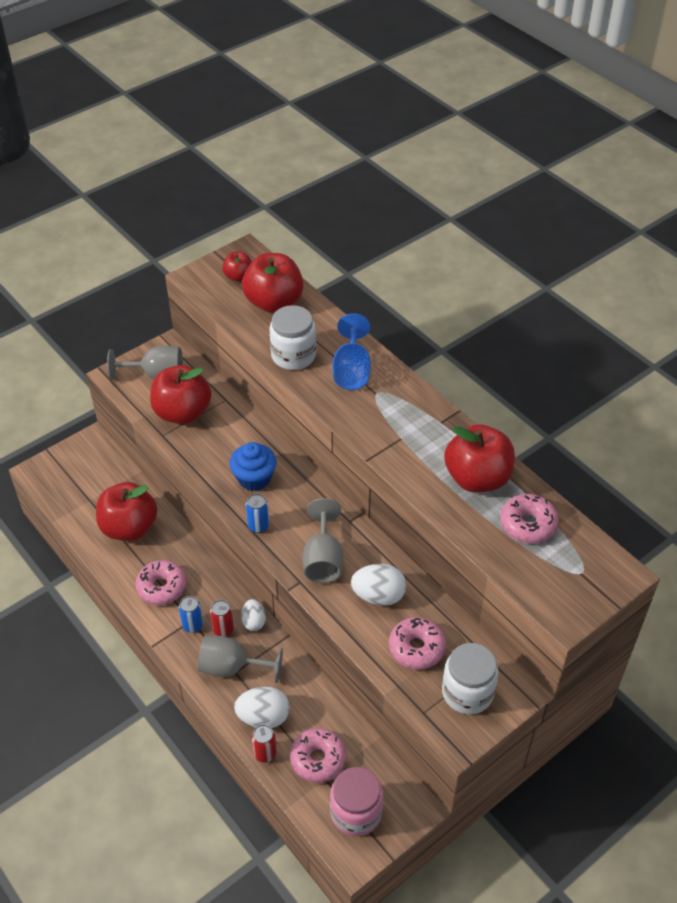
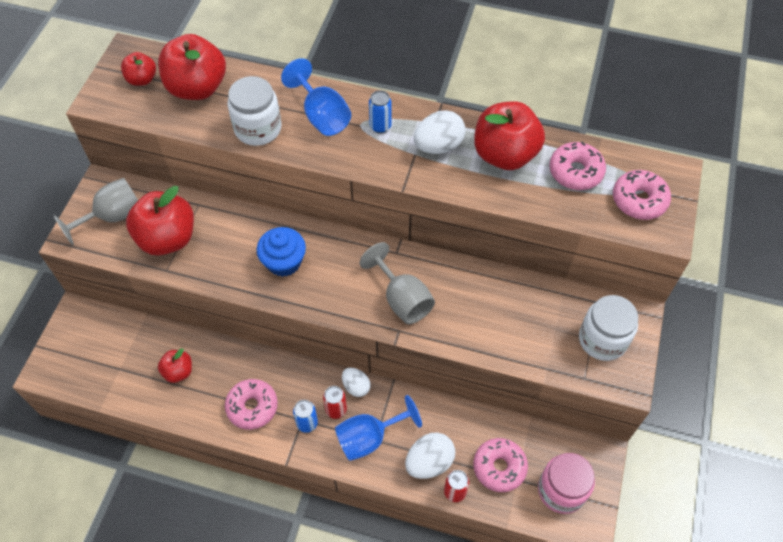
camera: 35 degrees left, 10 degrees up
red apple [96,482,158,541] -> red apple [158,348,192,383], size x0.52
grey goblet [198,636,283,683] -> blue goblet [335,395,422,461]
blue can [246,494,269,533] -> blue can moved to [369,90,392,133]
white egg [351,564,406,606] -> white egg moved to [414,110,466,154]
pink donut [389,617,446,670] -> pink donut moved to [613,170,671,220]

